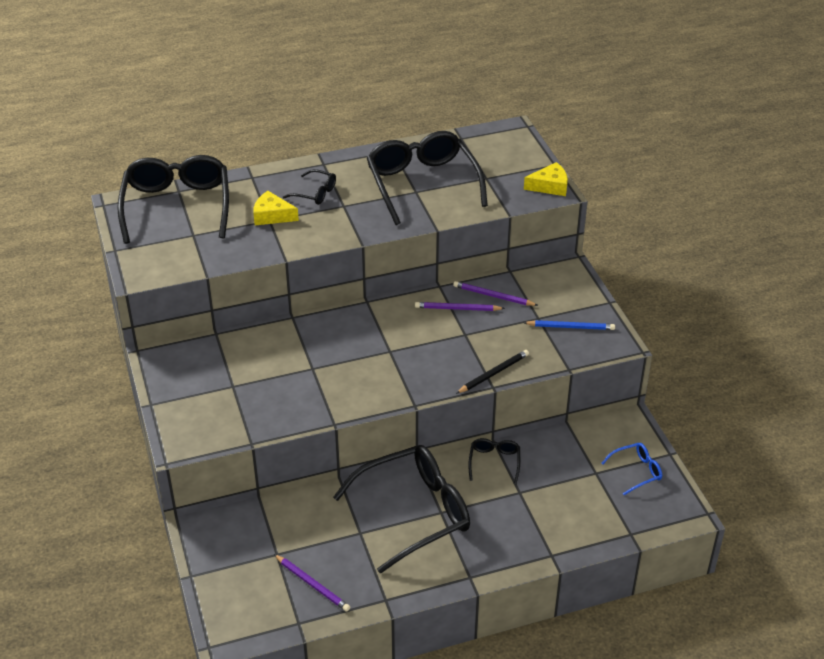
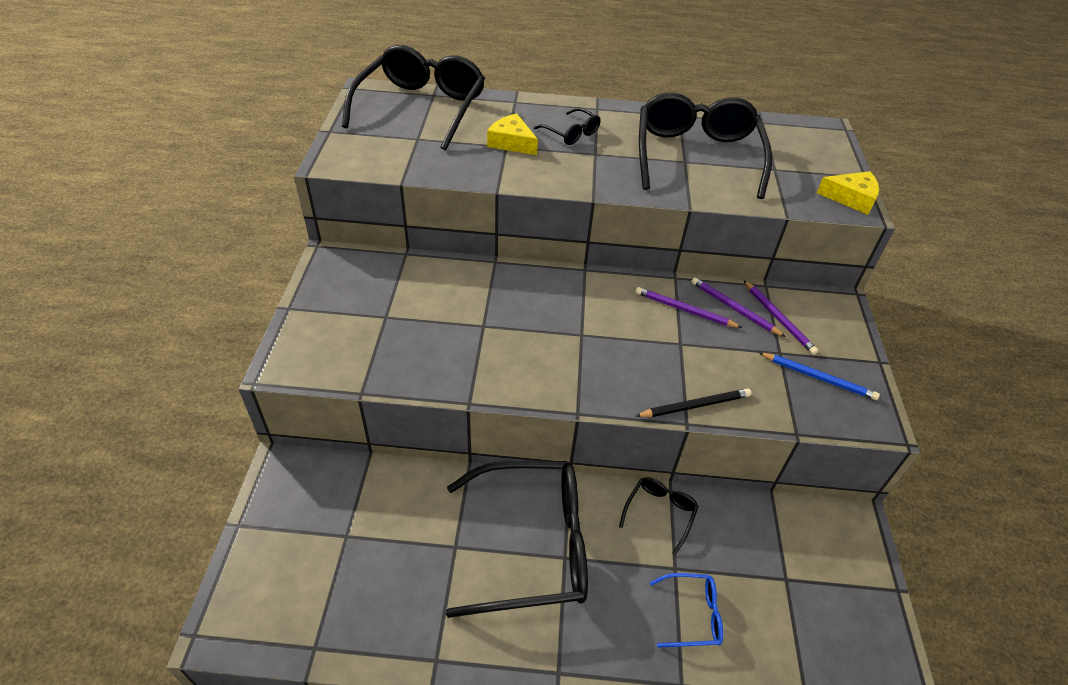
camera: 20 degrees right, 5 degrees up
purple pencil [274,554,350,612] -> purple pencil moved to [744,281,818,355]
blue glasses [601,443,662,495] -> blue glasses moved to [650,573,723,647]

